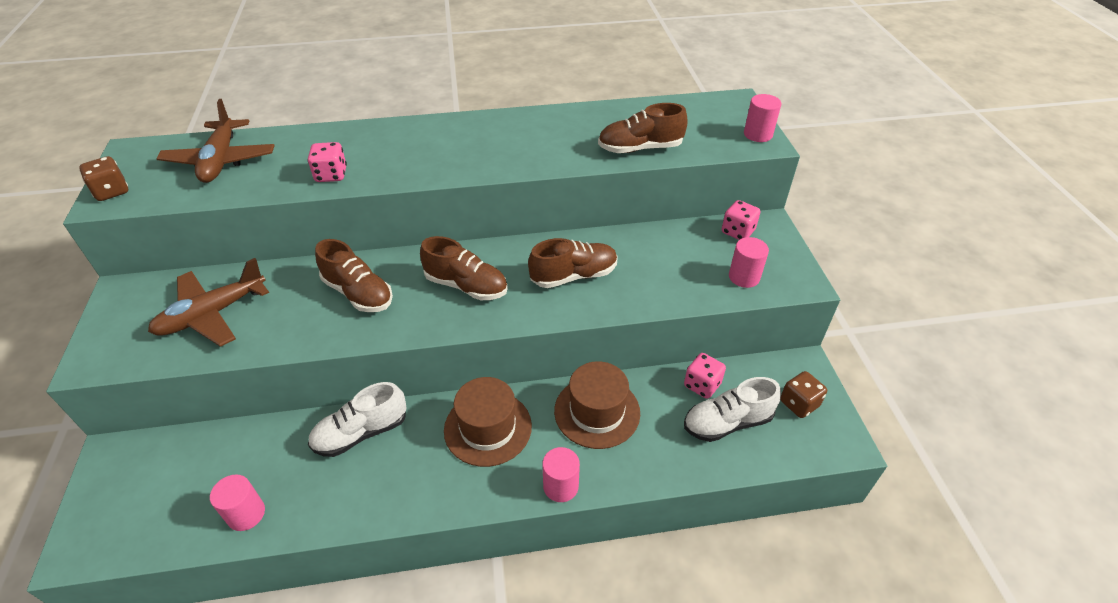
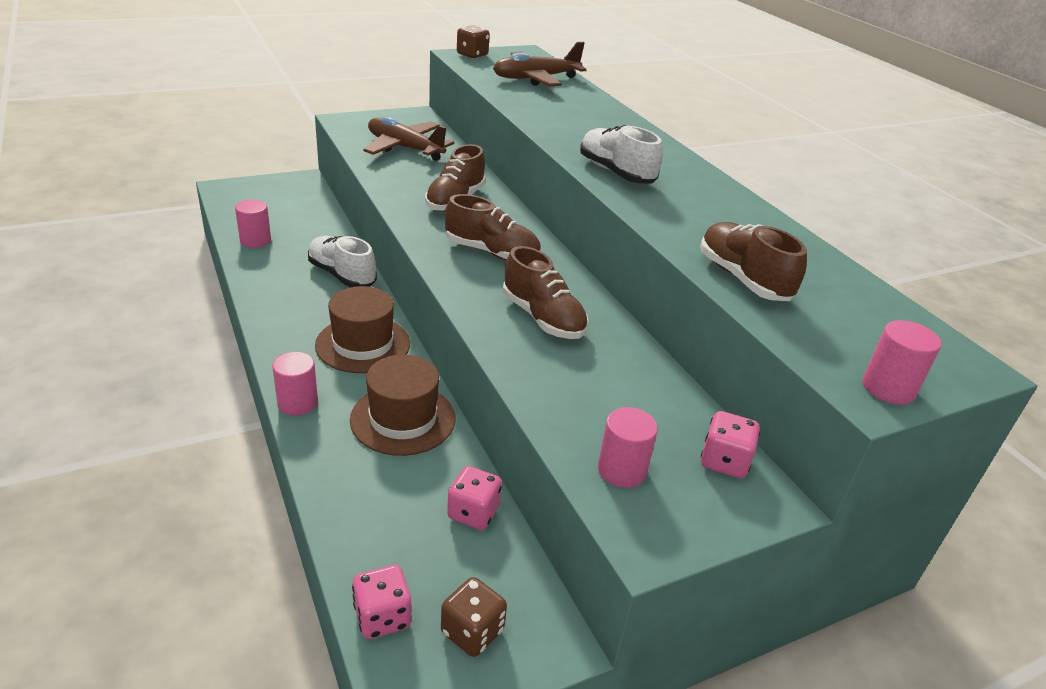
camera: 70 degrees right, 10 degrees down
pink dice [307,142,347,182] -> pink dice moved to [352,565,411,639]
brown shoe [420,236,508,300] -> brown shoe turned 75 degrees counterclockwise [445,194,541,261]
white shoe [684,377,781,442] -> white shoe moved to [580,125,663,183]

